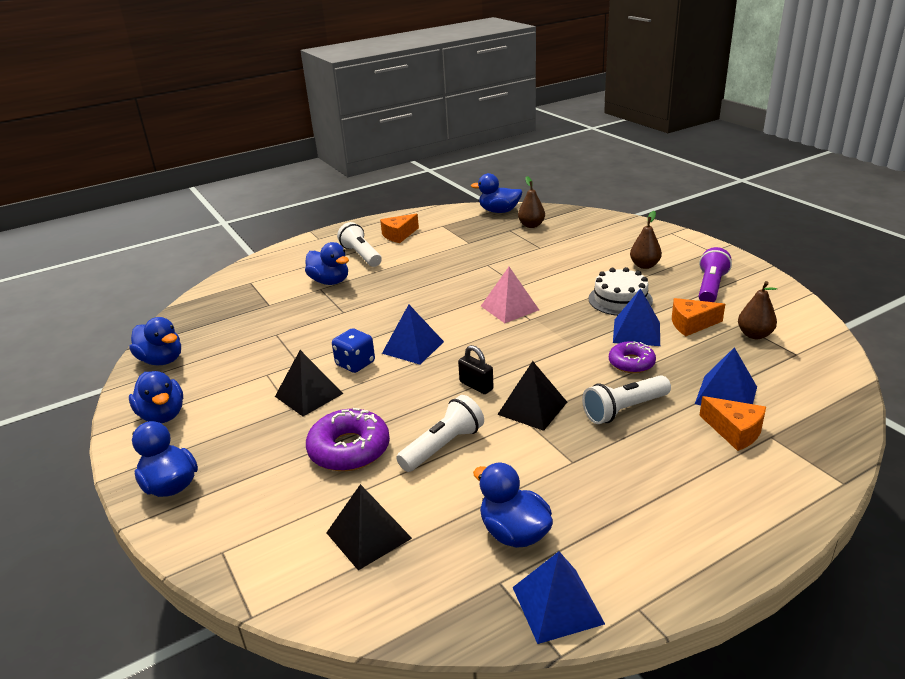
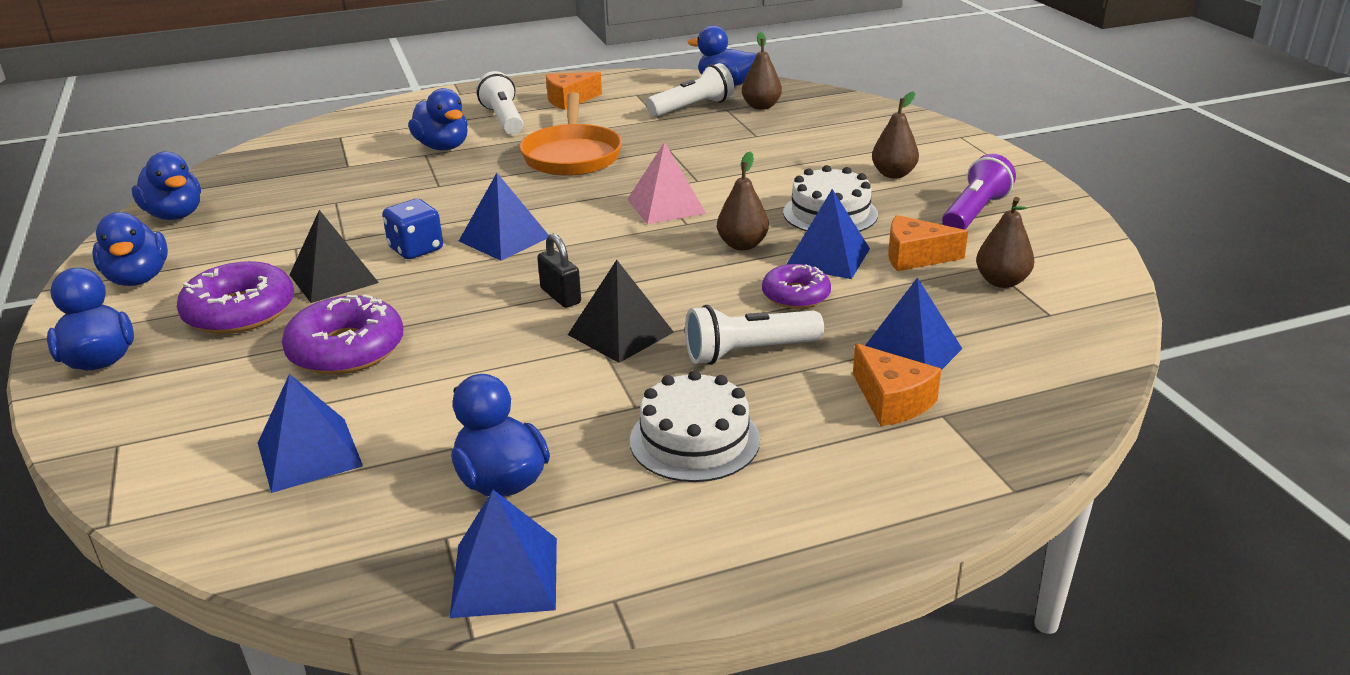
camera: 10 degrees right, 0 degrees up
black pyramid [326,484,412,571] -> blue pyramid [258,374,363,493]
white flashlight [396,395,484,472] -> white flashlight moved to [646,63,734,117]
none -> purple donut [177,261,294,334]
none -> orange pan [520,92,622,176]
none -> white cake [630,370,760,482]
none -> brown pear [717,152,769,250]

